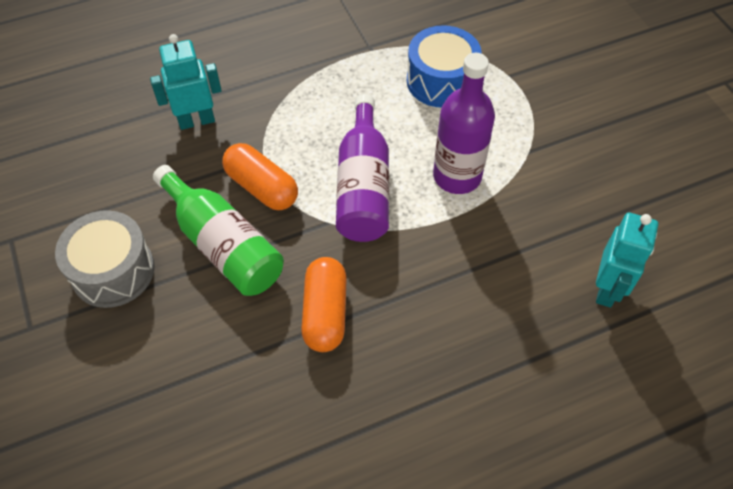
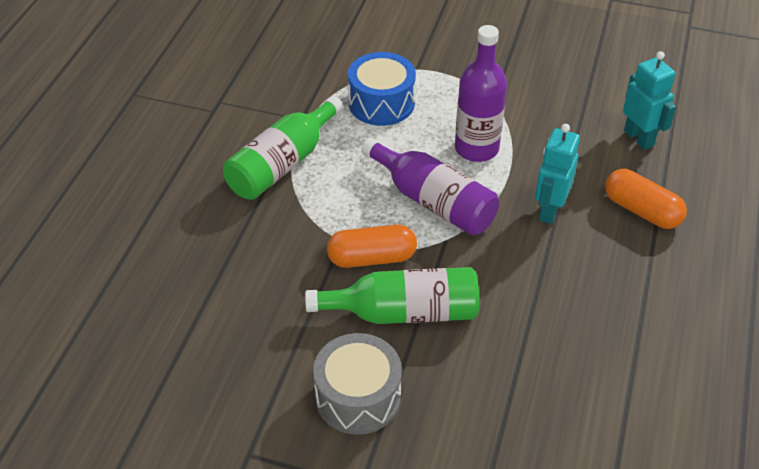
camera: 50 degrees left, 10 degrees down
turquoise robot [150,34,222,130] -> turquoise robot moved to [535,124,580,224]
orange capsule [301,257,347,352] -> orange capsule moved to [605,169,687,229]
none -> green bottle [223,96,343,200]

